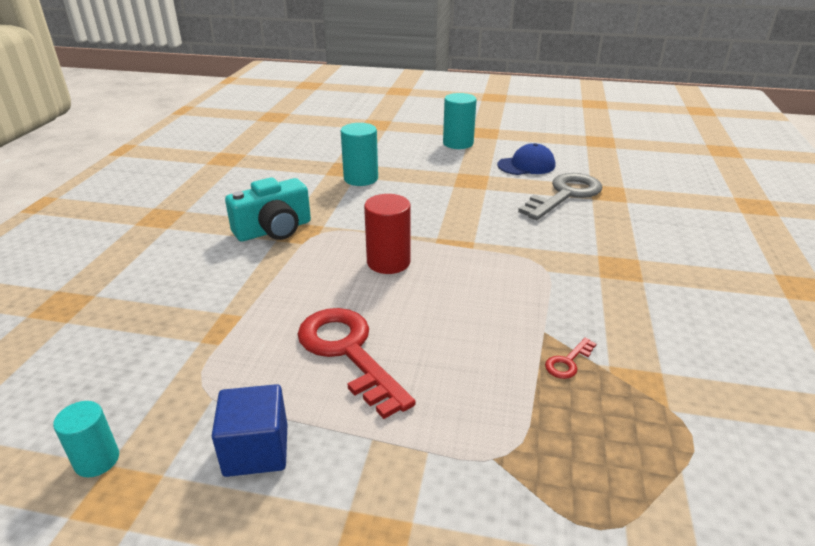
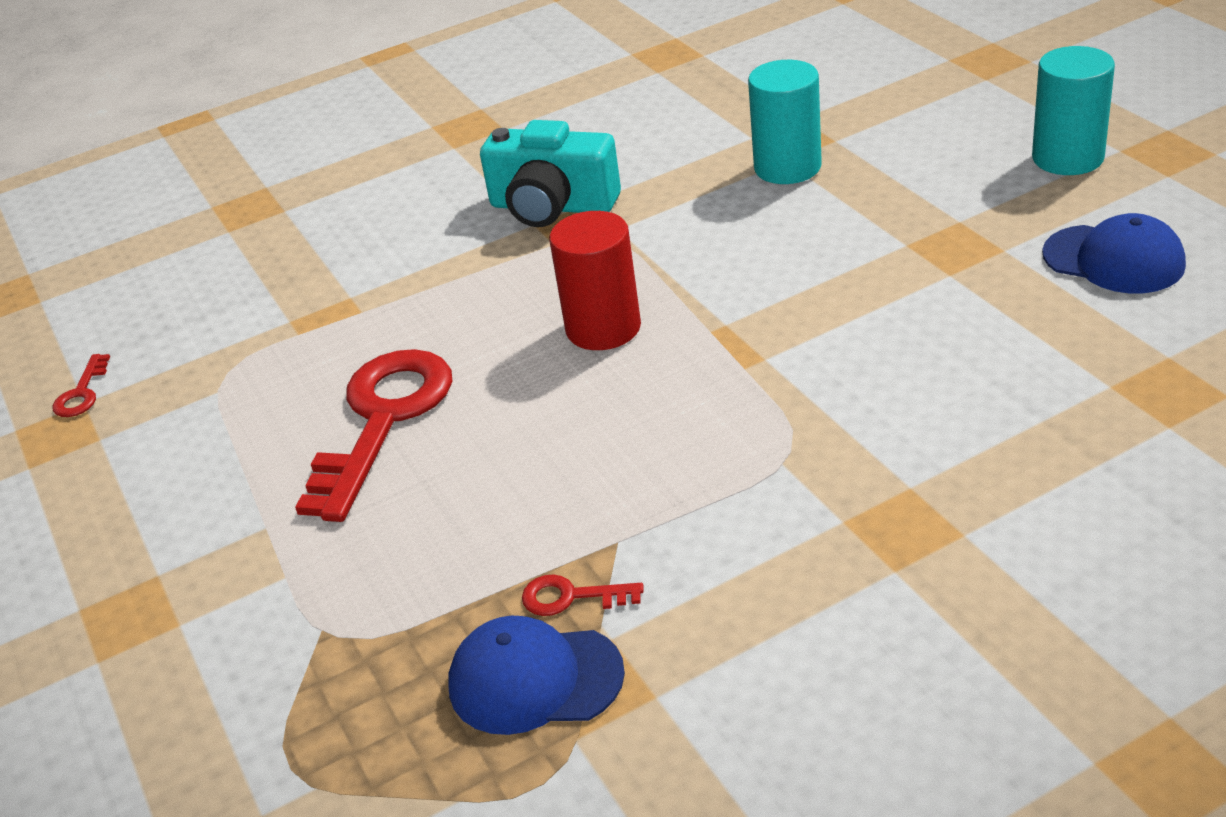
camera: 55 degrees right, 5 degrees up
turquoise cylinder [53,401,119,477] -> red key [52,354,110,417]
blue cube [212,384,287,477] -> none
grey key [518,173,602,220] -> none
none -> blue cap [448,616,625,735]

